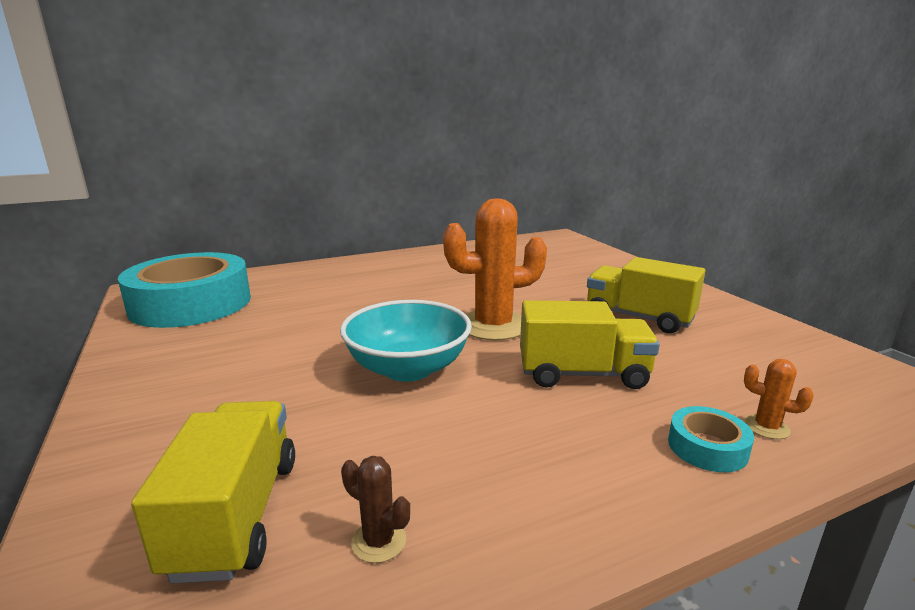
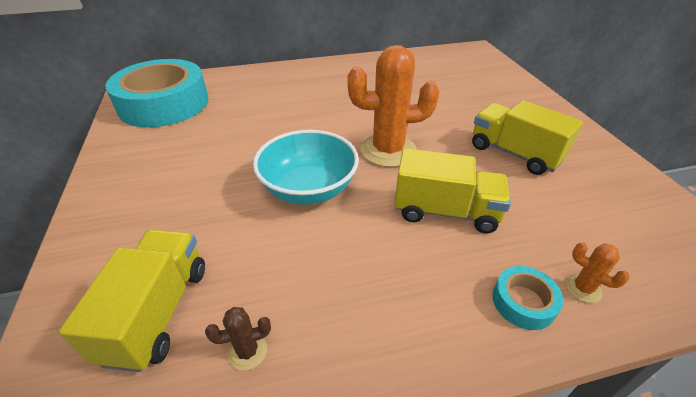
camera: 10 degrees right, 20 degrees up
brown cactus [341,456,410,563] -> brown cactus turned 60 degrees counterclockwise [205,307,271,371]

